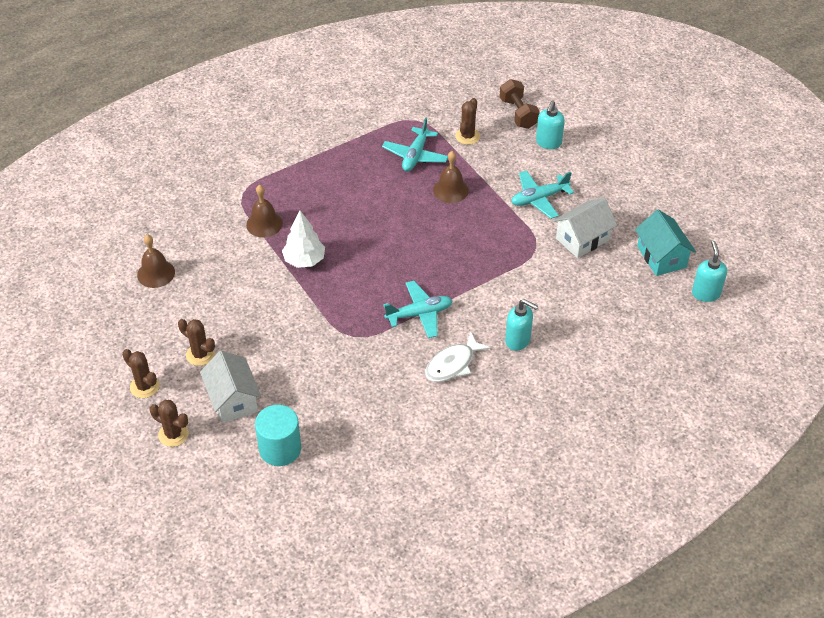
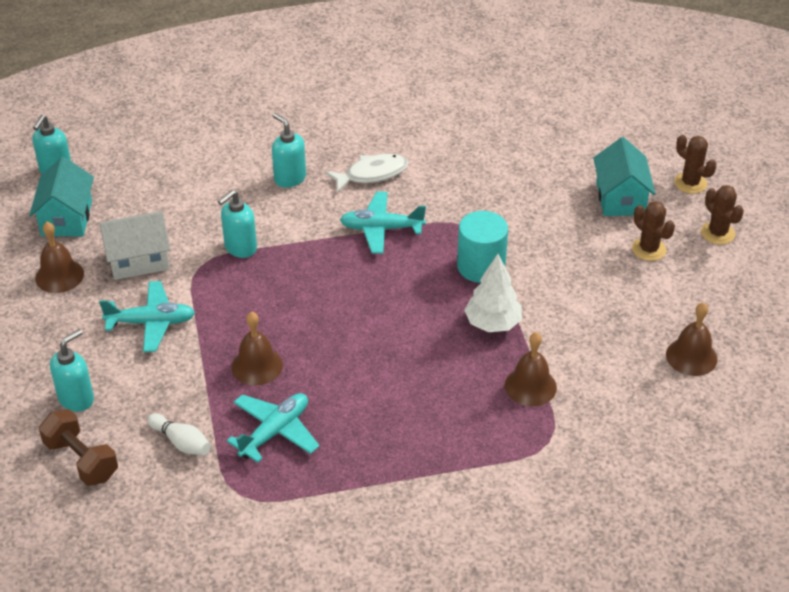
camera: 160 degrees left, 5 degrees down
white house [200,351,261,423] -> turquoise house [593,137,656,216]
turquoise cylinder [255,405,301,466] -> turquoise cylinder moved to [457,211,508,283]
brown cactus [455,98,480,145] -> white bowling pin [148,413,211,455]
brown dumbbell [500,79,540,129] -> brown dumbbell turned 45 degrees counterclockwise [39,409,118,486]
none -> brown bell [35,222,84,293]
none -> turquoise soap dispenser [218,190,257,258]

